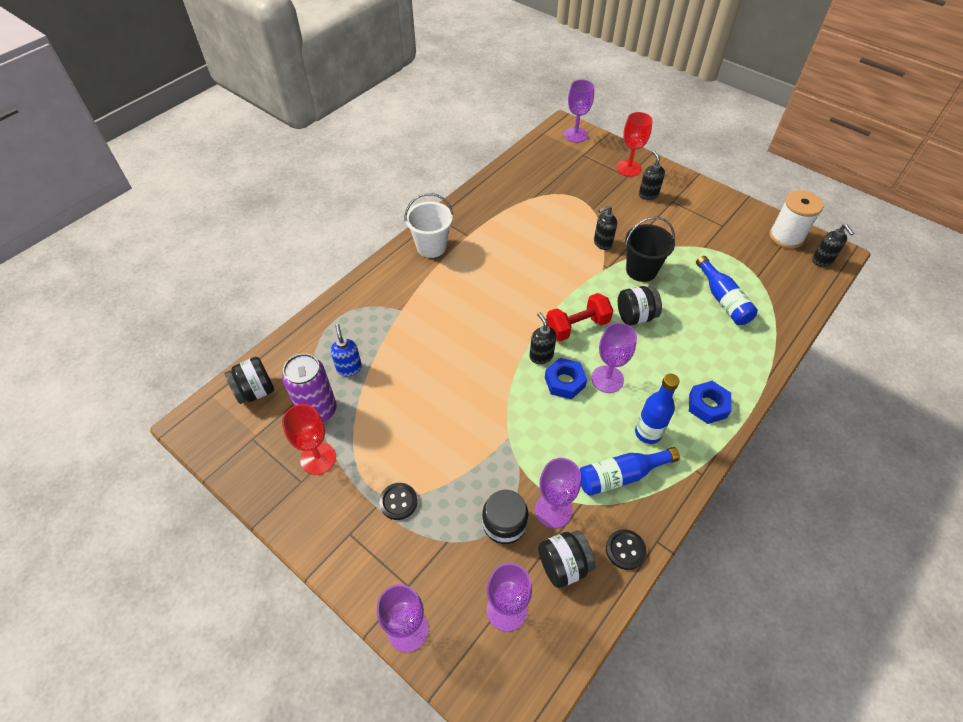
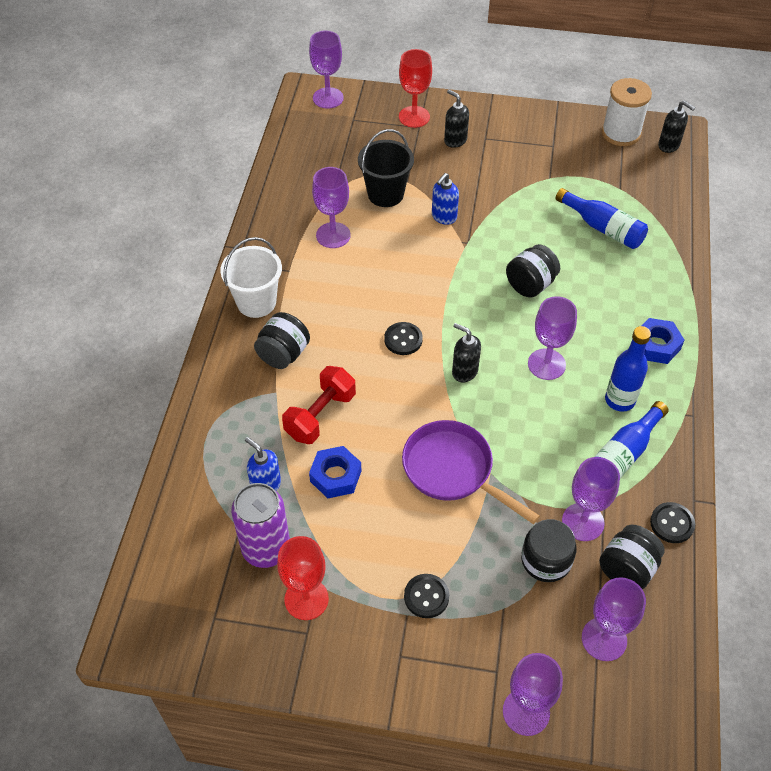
camera: 30 degrees left, 0 degrees up
black jar [224,357,274,404] -> black jar moved to [254,312,310,369]
blue nut [545,358,587,399] -> blue nut moved to [309,446,361,498]
red dumbbell [546,293,613,341] -> red dumbbell moved to [282,366,356,444]
black soap dispenser [594,206,617,250] -> blue soap dispenser [432,173,459,225]
black bucket [625,217,675,282] -> black bucket moved to [358,129,414,207]
none -> purple goblet [312,167,351,248]
none -> black button [384,322,423,355]
none -> purple pan [402,420,540,524]

